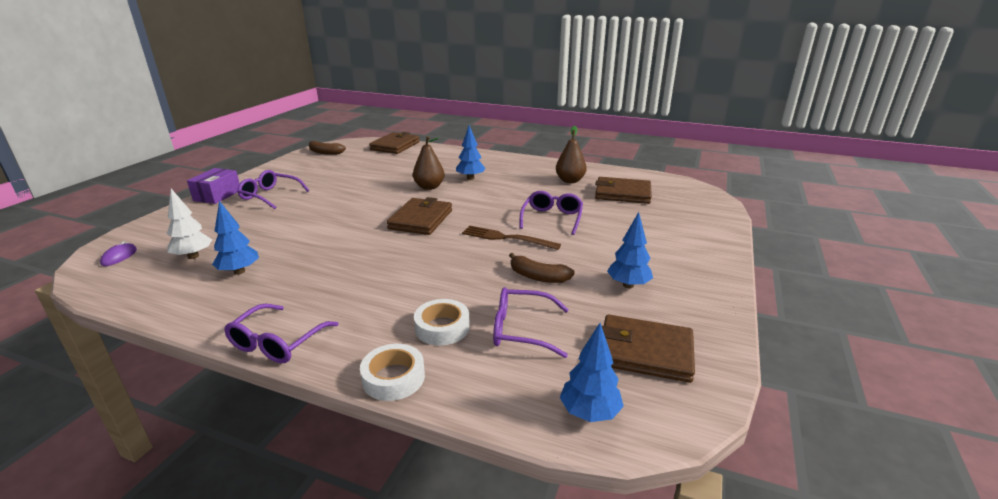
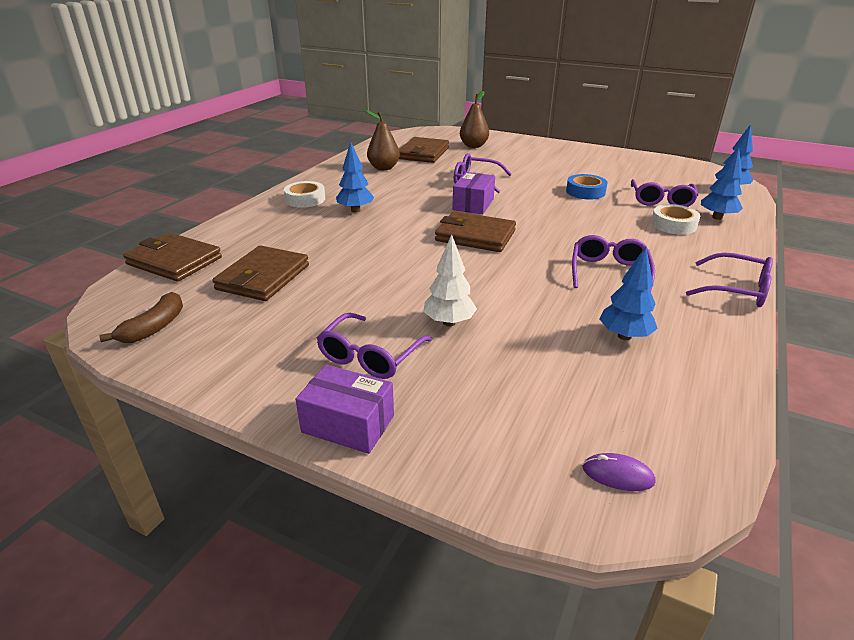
camera: 85 degrees left, 5 degrees up
white tree [167,189,212,259] -> white tree moved to [423,234,477,326]
white tape [360,344,425,401] -> white tape moved to [284,181,325,208]
brown pear [413,136,445,190] -> brown pear moved to [460,91,489,148]
brown fork [462,225,561,250] -> none
brown banana [509,253,575,283] -> blue tape [566,174,607,200]
brown wallet [602,315,695,383] -> brown wallet moved to [212,245,309,301]
blue tree [607,212,653,288] -> blue tree moved to [701,147,743,220]
none -> purple box [452,172,495,214]
none -> purple glasses [572,235,655,291]

